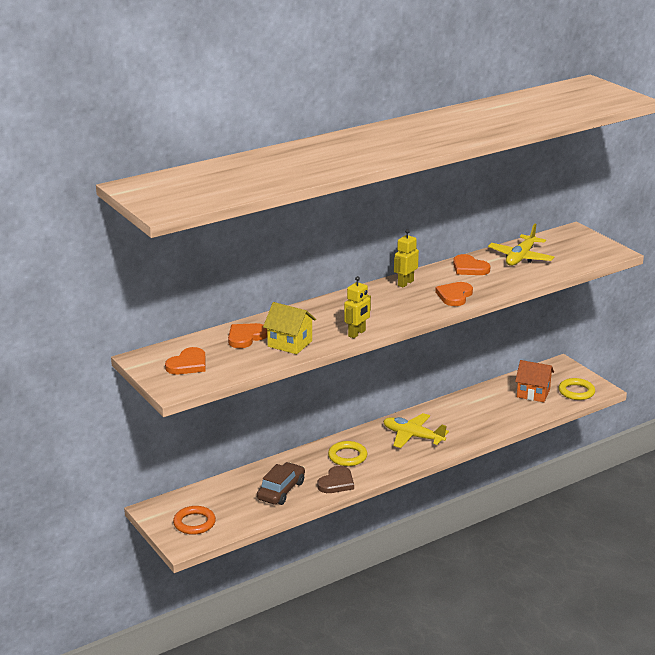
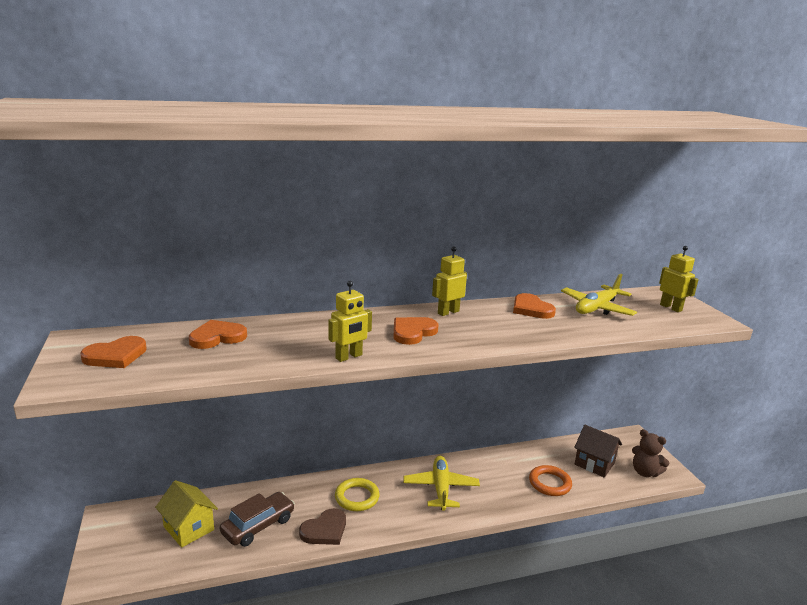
camera: 15 degrees right, 5 degrees down
orange ring [173,506,216,535] -> orange ring moved to [529,465,572,496]
yellow house [263,302,316,354] -> yellow house moved to [155,480,218,548]
yellow plane [383,413,449,448] -> yellow plane turned 45 degrees clockwise [404,456,480,511]
orange heart [435,282,473,306] -> orange heart moved to [393,317,439,345]
orange house [515,360,554,402] -> brown house [574,425,622,478]
yellow ring [559,378,595,400] -> brown teddy bear [632,429,670,477]
none -> yellow robot [659,246,699,312]

